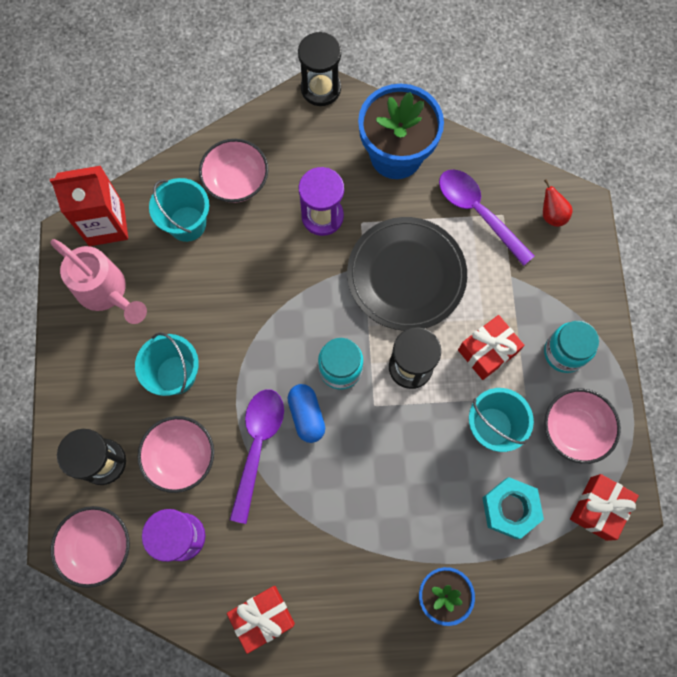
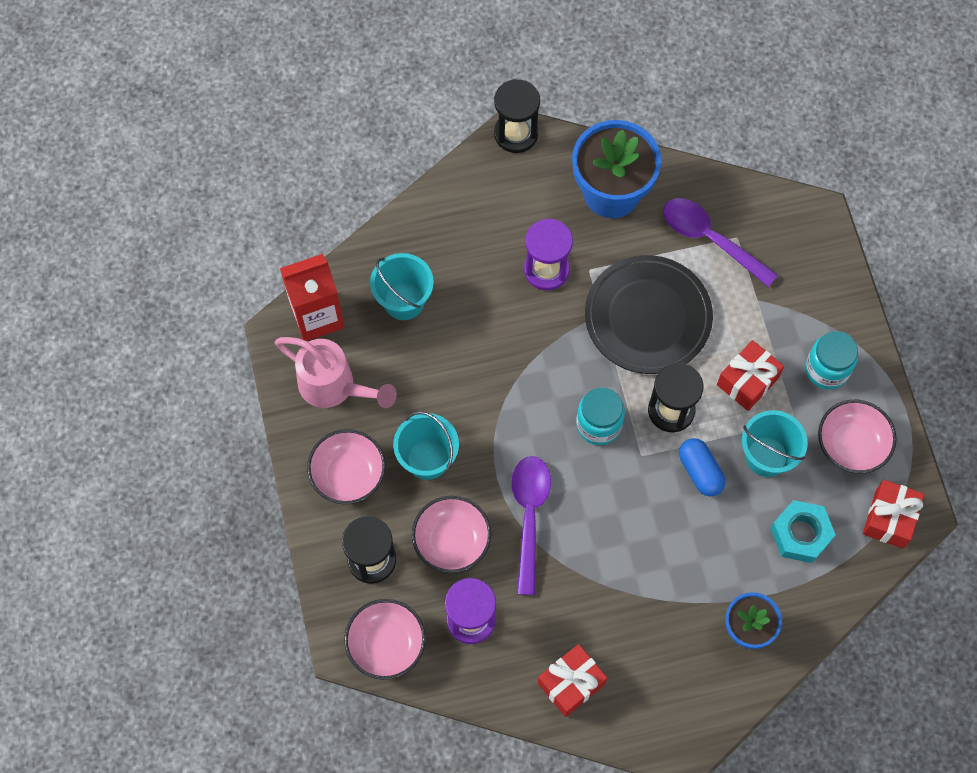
camera: 10 degrees left, 5 degrees down
pink bowl [199,139,268,203] -> pink bowl moved to [307,429,386,504]
blue capsule [287,384,325,443] -> blue capsule moved to [679,438,726,497]
red pear [543,179,573,227] -> none

